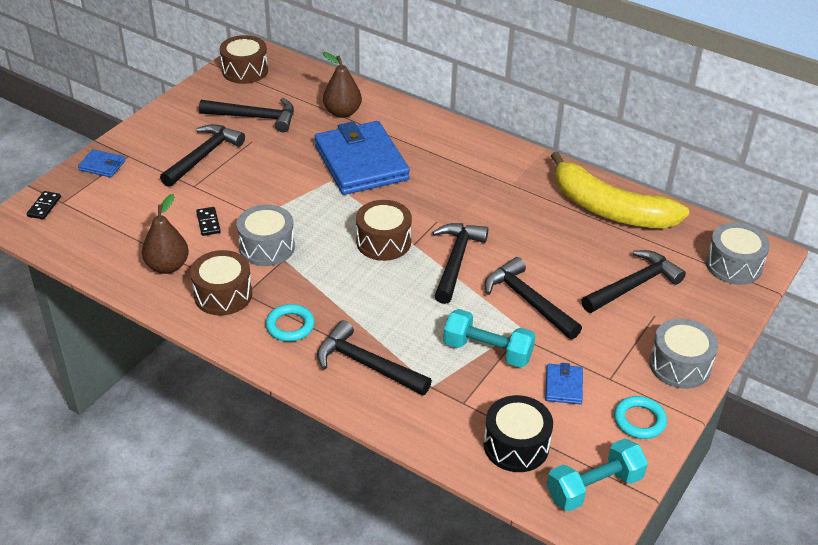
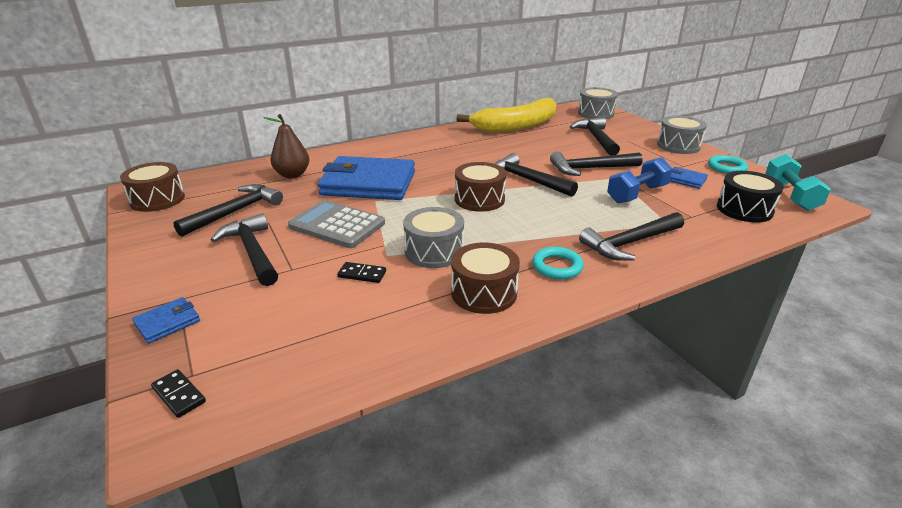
camera: 60 degrees left, 10 degrees down
brown pear [142,194,189,274] -> none
turquoise dumbbell [443,309,536,368] -> blue dumbbell [607,157,672,203]
none -> grey calculator [288,200,385,248]

